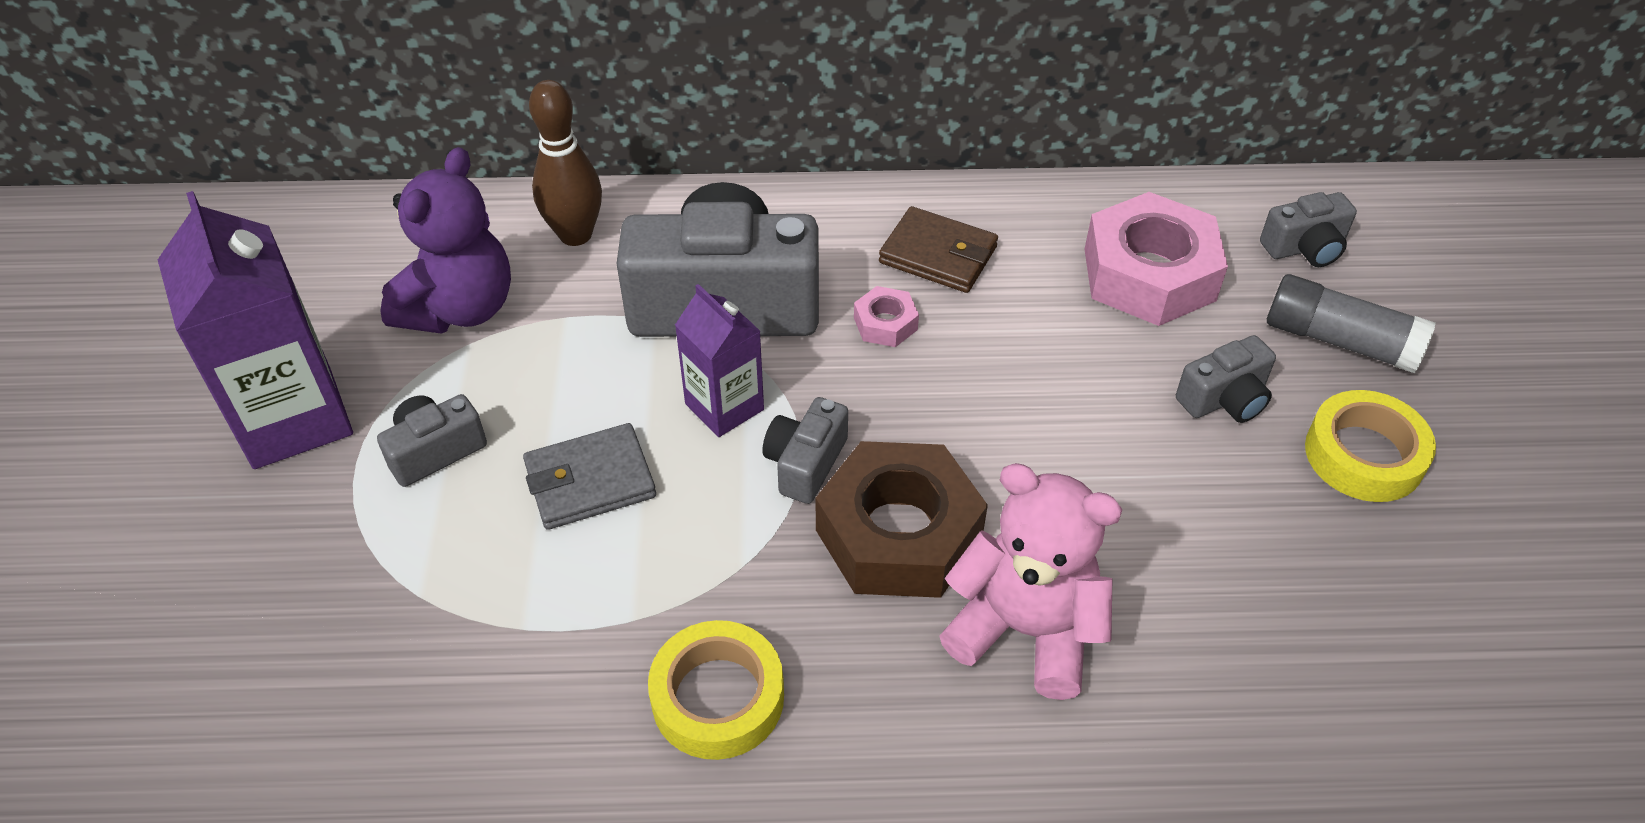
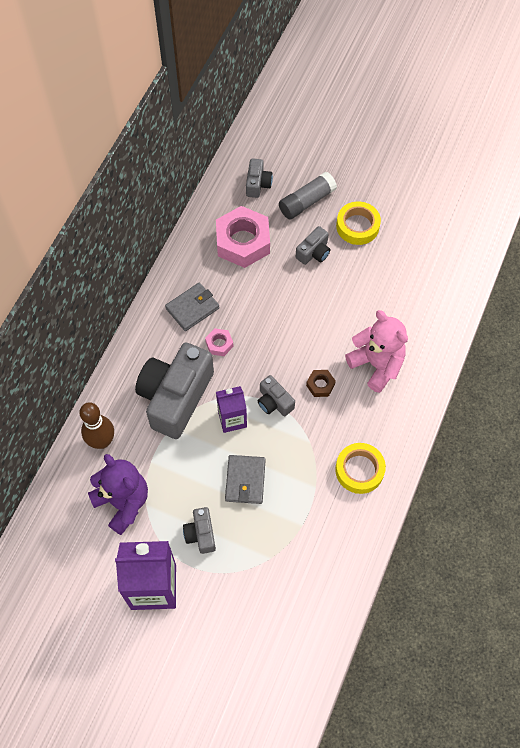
camera: 65 degrees left, 15 degrees up
brown nut [816,441,988,598] -> brown nut [306,370,336,397], size x0.45
brown wallet [879,206,998,293] -> grey wallet [165,283,220,331]
pink teddy bear [940,463,1123,700] -> pink teddy bear turned 90 degrees clockwise [345,310,408,393]
grey camera [1176,335,1276,423] -> grey camera turned 45 degrees clockwise [296,226,330,265]

